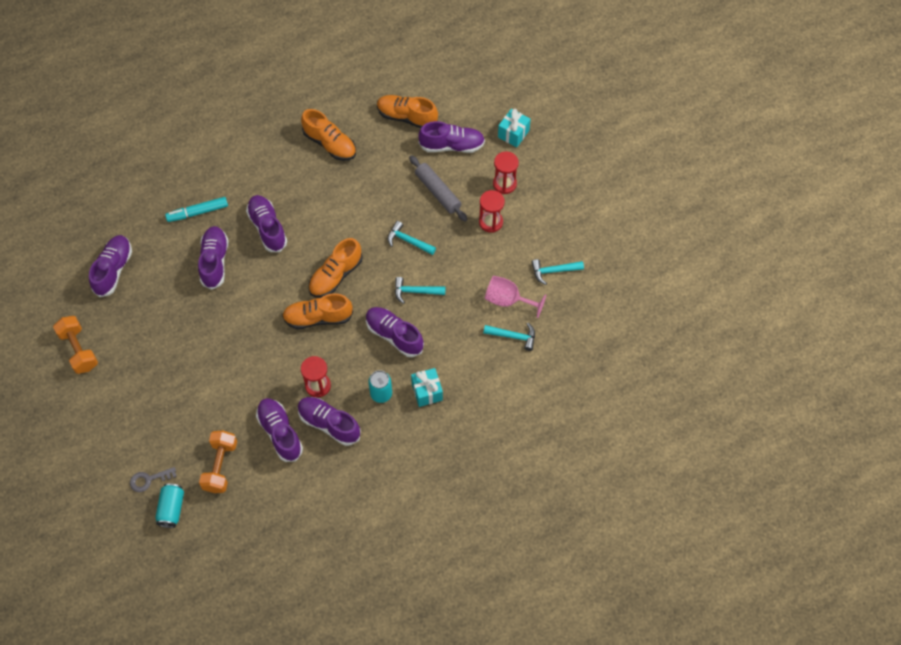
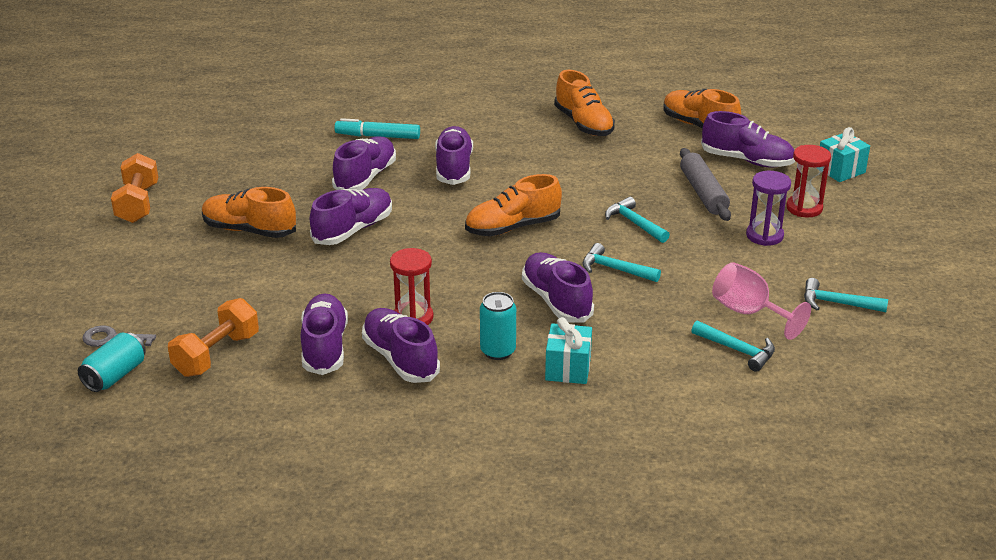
camera: 25 degrees right, 30 degrees down
purple shoe [89,235,132,297] -> purple shoe moved to [310,188,392,245]
orange shoe [282,294,353,329] -> orange shoe moved to [202,187,296,238]
red hourglass [479,190,505,233] -> purple hourglass [746,171,791,246]

